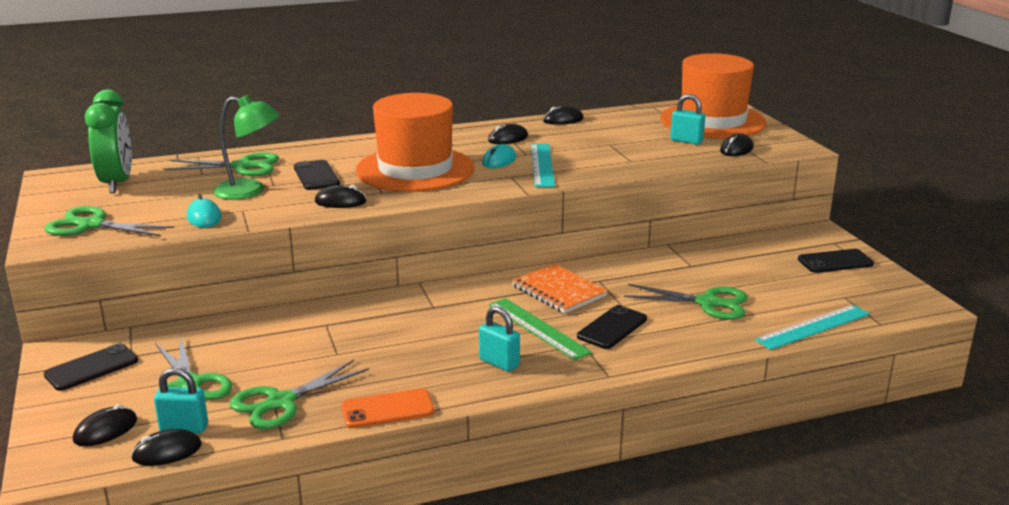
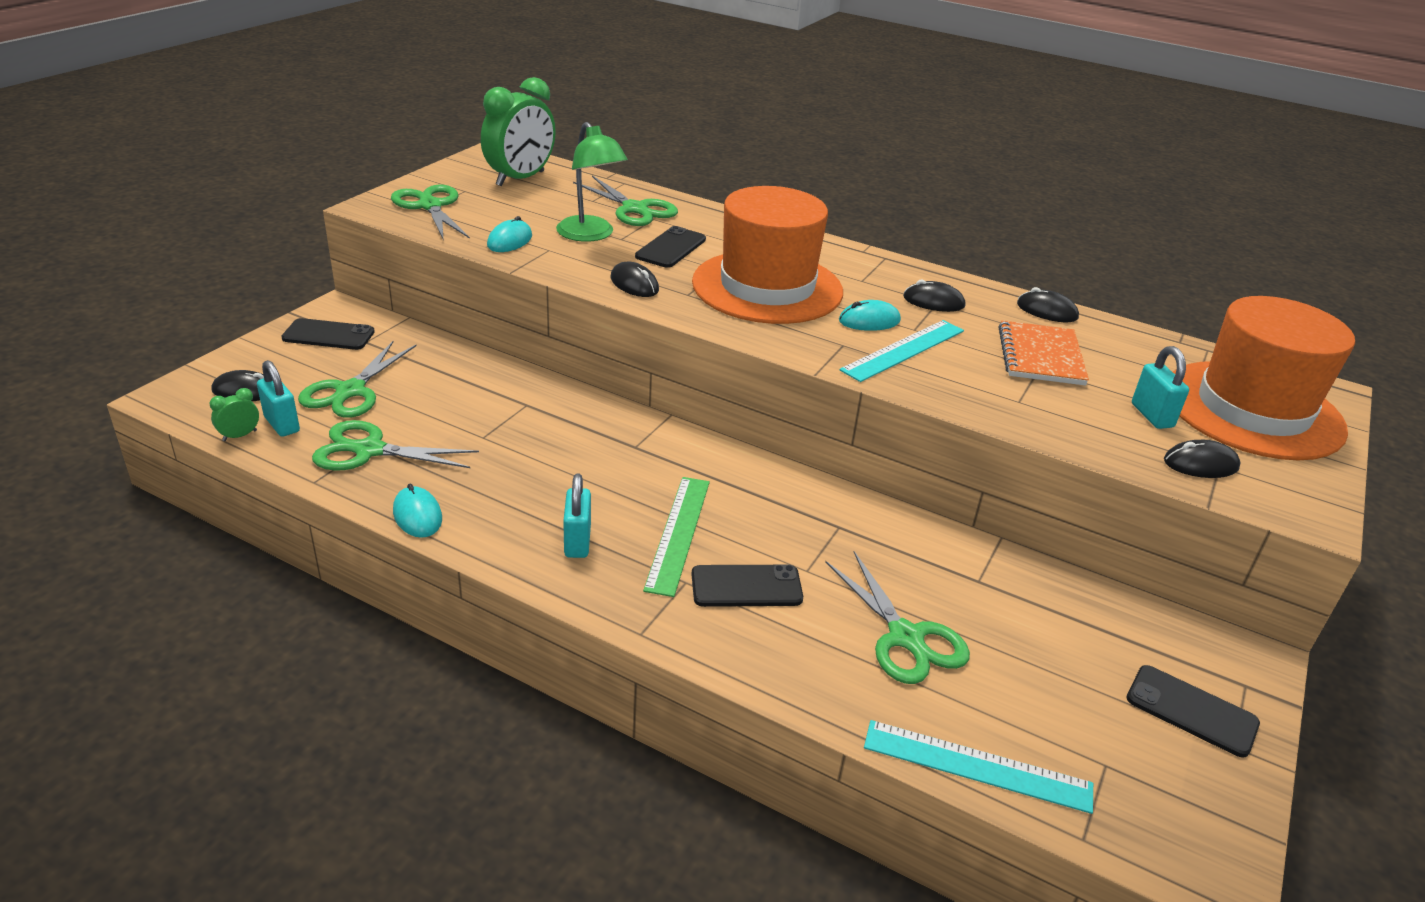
camera: 45 degrees right, 10 degrees up
black mouse [131,429,202,466] -> green clock [209,388,259,441]
orange phone [341,388,434,428] -> turquoise mouse [393,483,442,538]
orange notebook [512,264,608,314] -> orange notebook moved to [998,320,1089,386]

